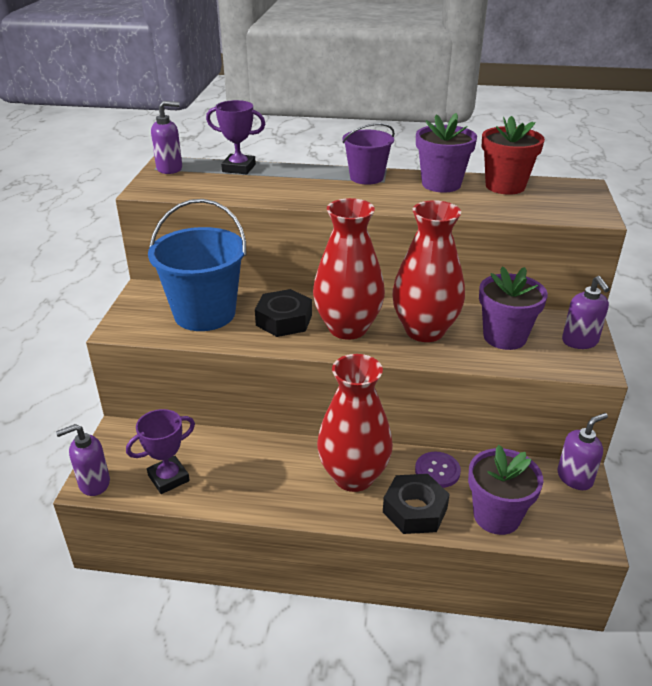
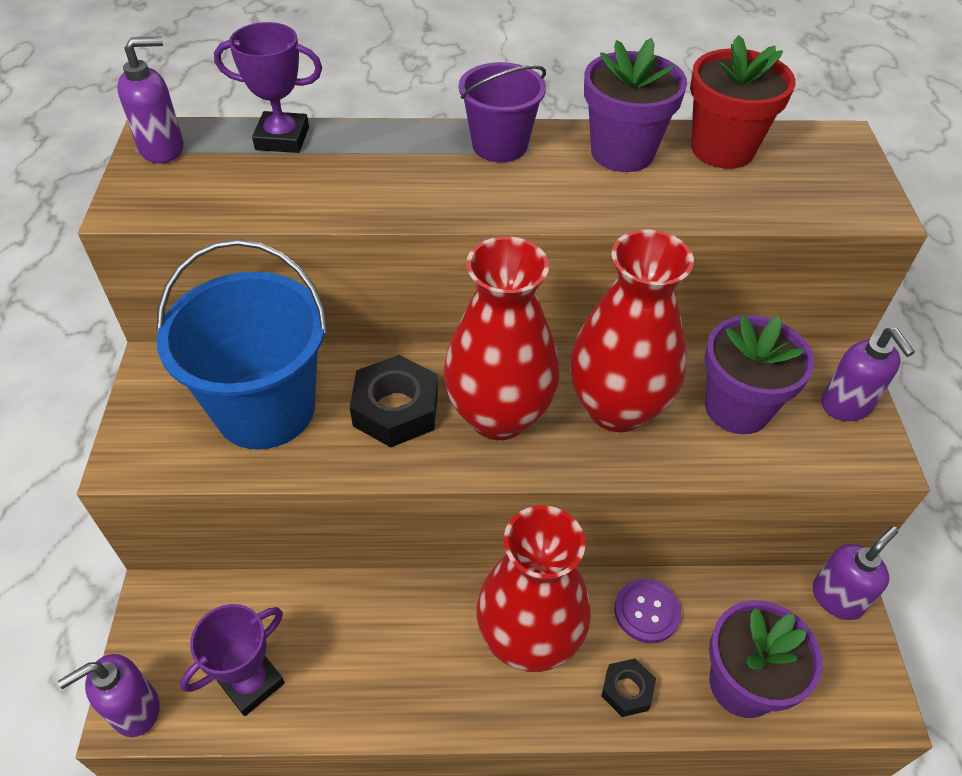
camera: 10 degrees left, 15 degrees up
black nut [383,474,450,534] -> black nut [601,659,656,717], size x0.57

